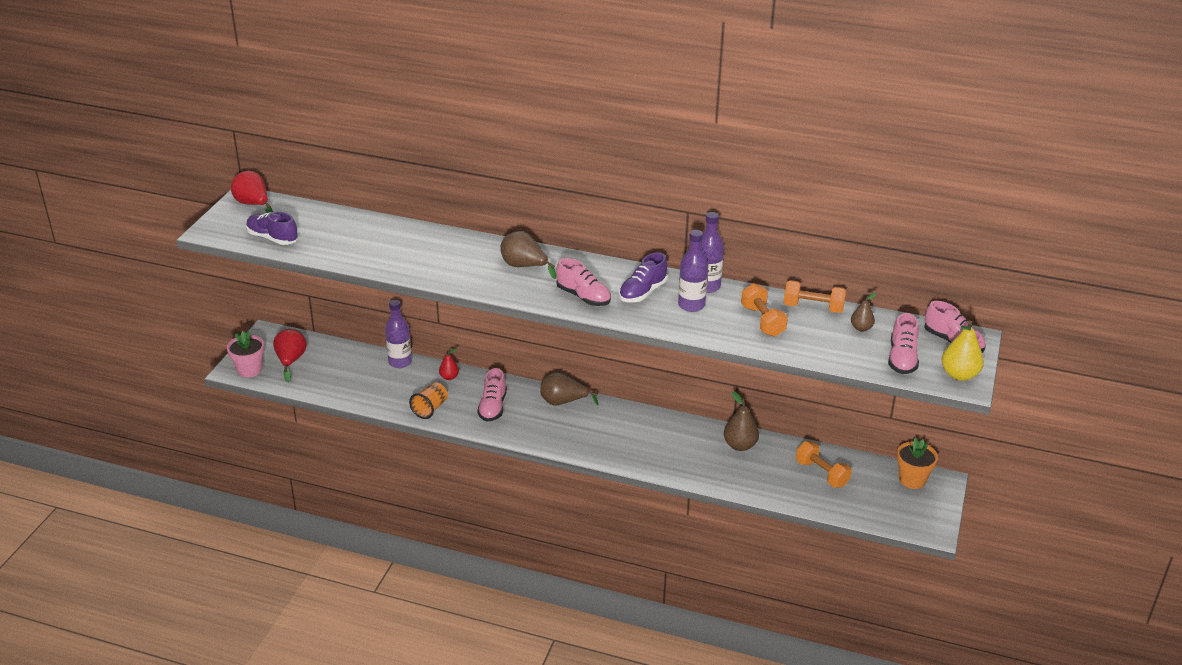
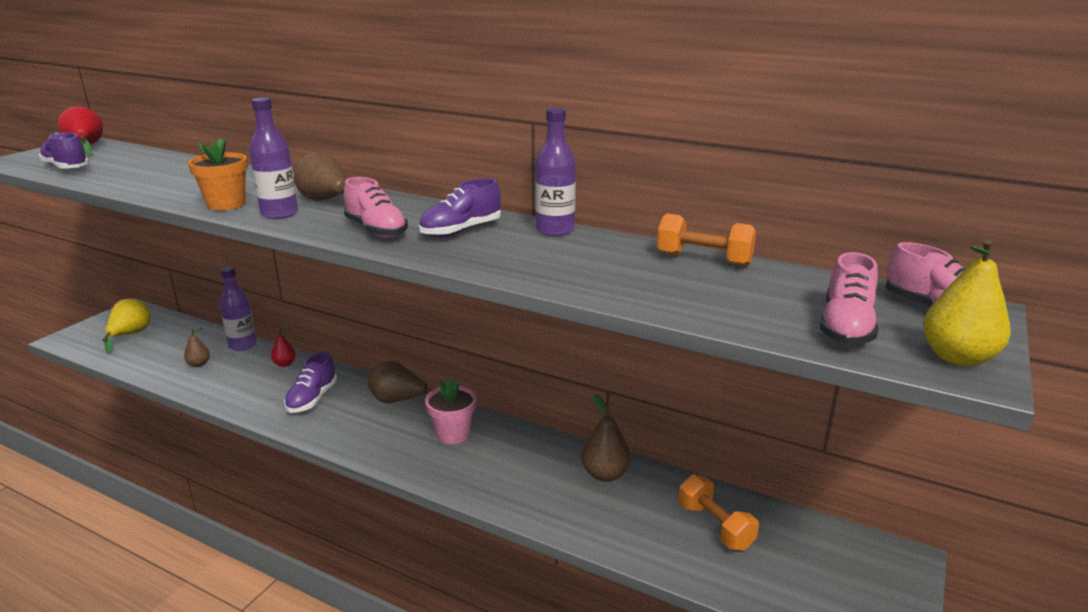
camera: 10 degrees right, 10 degrees down
pink flower pot [227,331,265,378] -> pink flower pot moved to [425,378,476,444]
red pear [273,329,307,382] -> yellow pear [102,298,150,354]
orange cup [409,382,448,419] -> none
pink shoe [477,368,507,422] -> purple shoe [284,352,337,413]
purple bottle [678,230,708,312] -> purple bottle moved to [249,97,298,219]
orange dumbbell [741,283,788,337] -> none
brown pear [851,293,876,332] -> brown pear moved to [184,328,210,367]
orange flower pot [897,437,938,489] -> orange flower pot moved to [188,138,248,211]

